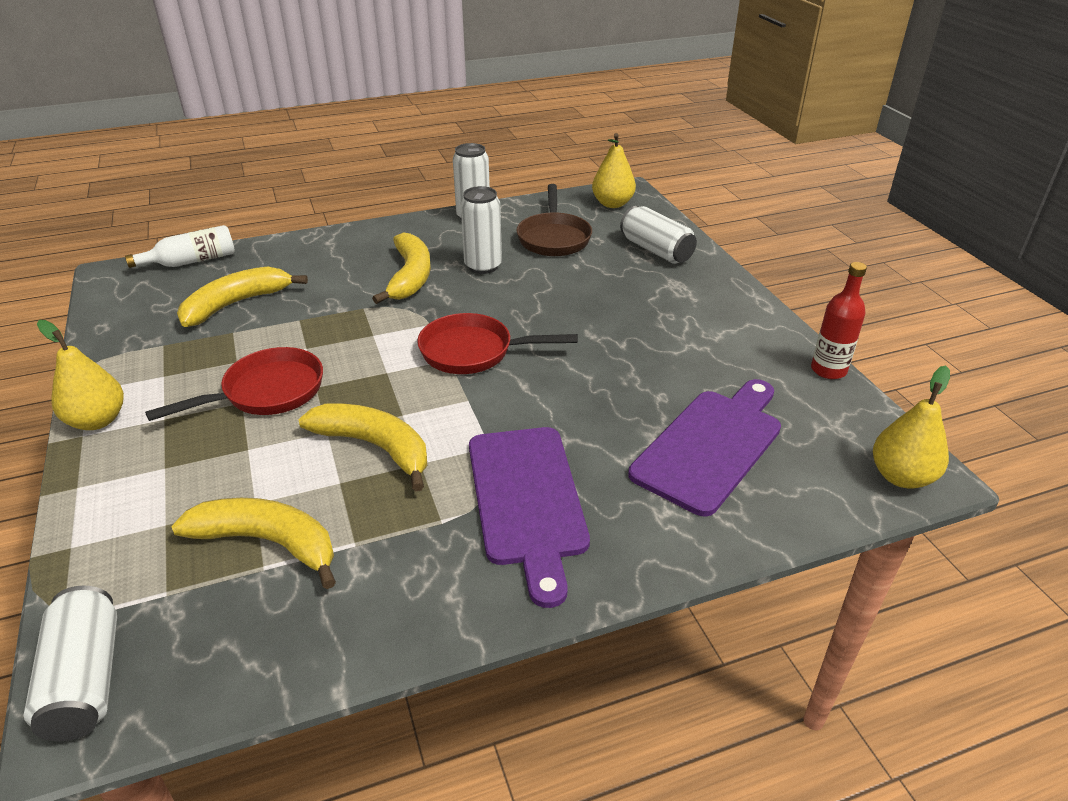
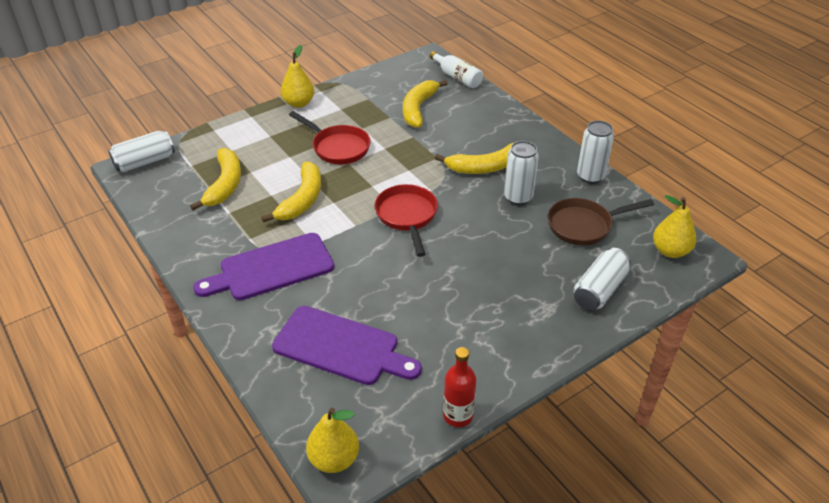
camera: 75 degrees right, 5 degrees up
yellow banana [177,266,308,327] -> yellow banana turned 105 degrees counterclockwise [403,80,448,128]

